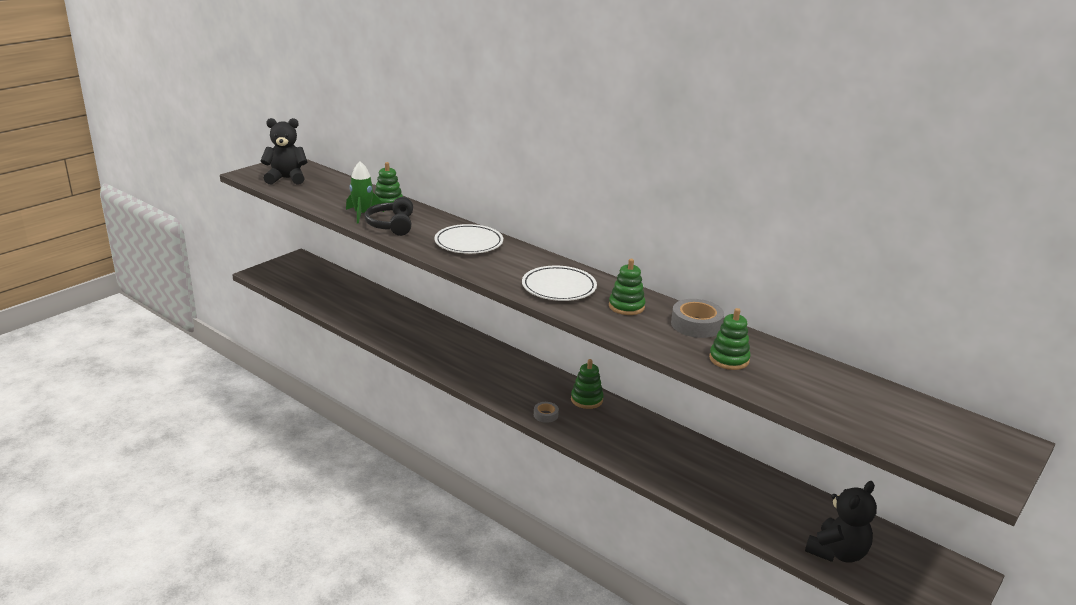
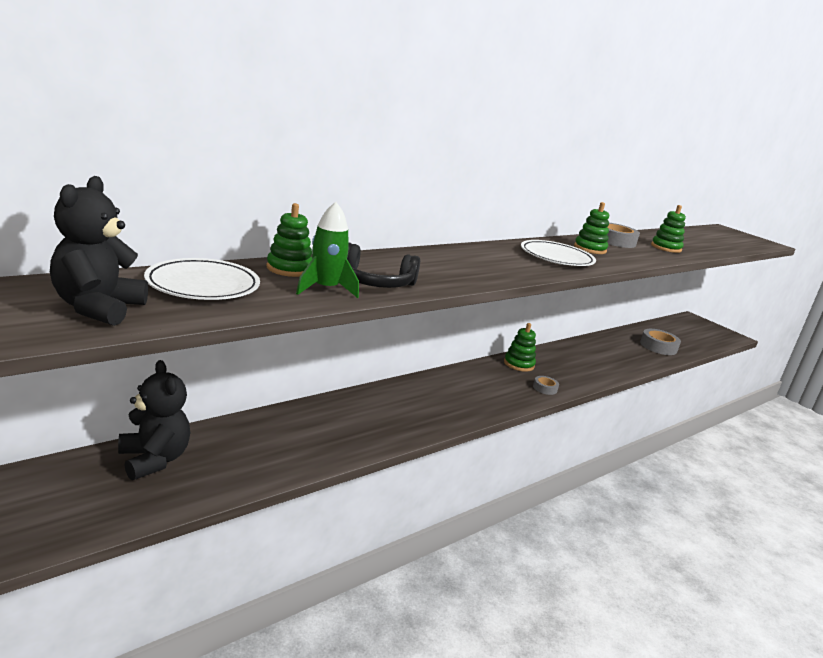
camera: 80 degrees left, 5 degrees down
white plate [434,224,503,254] -> white plate moved to [144,258,260,300]
black teddy bear [805,481,877,563] -> black teddy bear moved to [118,360,190,480]
none -> grey tape [640,329,681,355]

